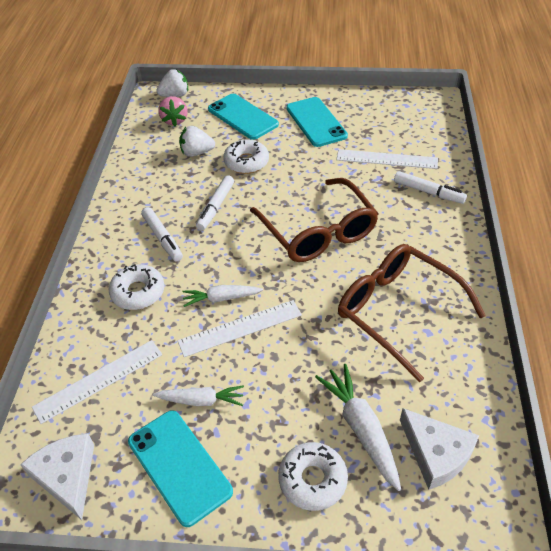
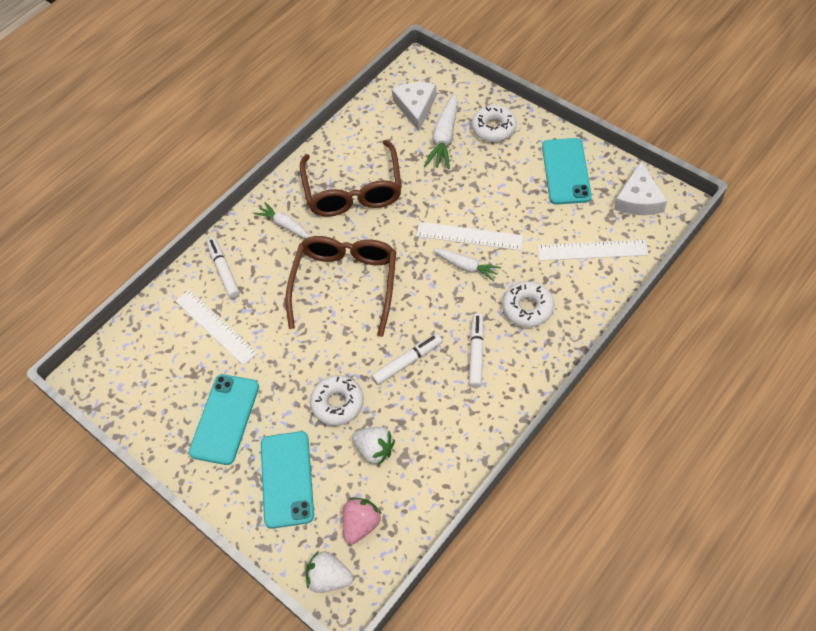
camera: 140 degrees left, 10 degrees up
white carrot [153,385,244,406] -> white carrot moved to [254,202,310,238]

